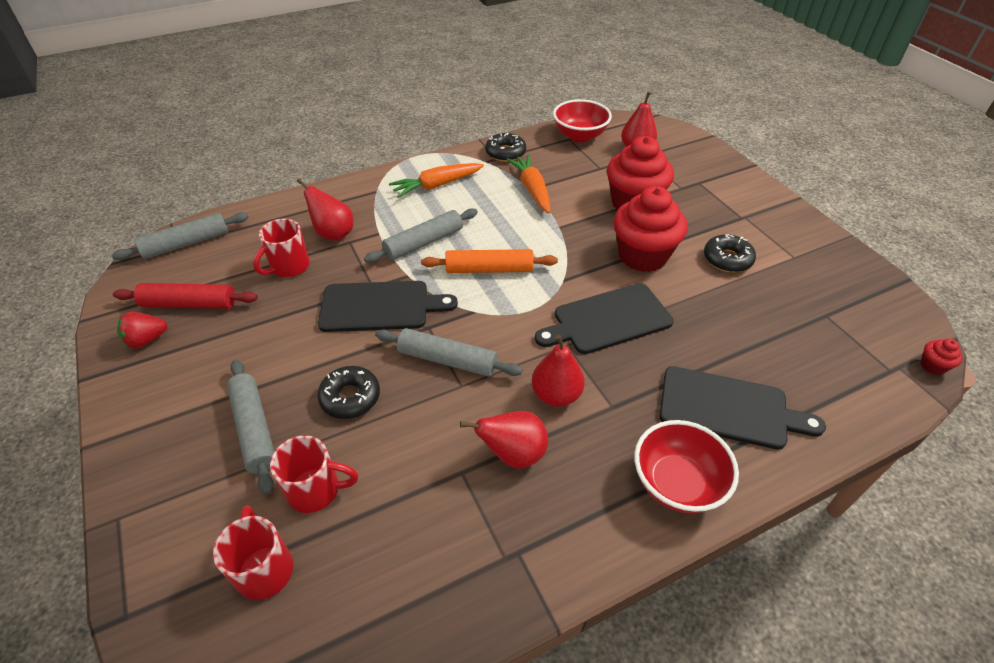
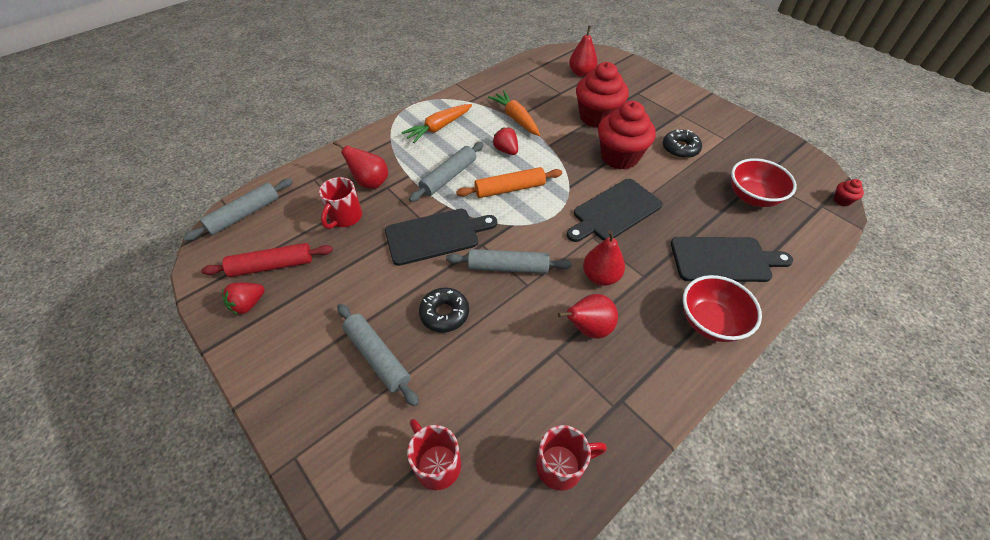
camera: 15 degrees left, 5 degrees up
red mug [270,435,358,513] -> red mug moved to [536,425,607,491]
black donut [485,133,526,162] -> none
red bowl [553,99,612,142] -> red bowl moved to [731,158,797,207]
none -> red strawberry [493,127,518,155]

